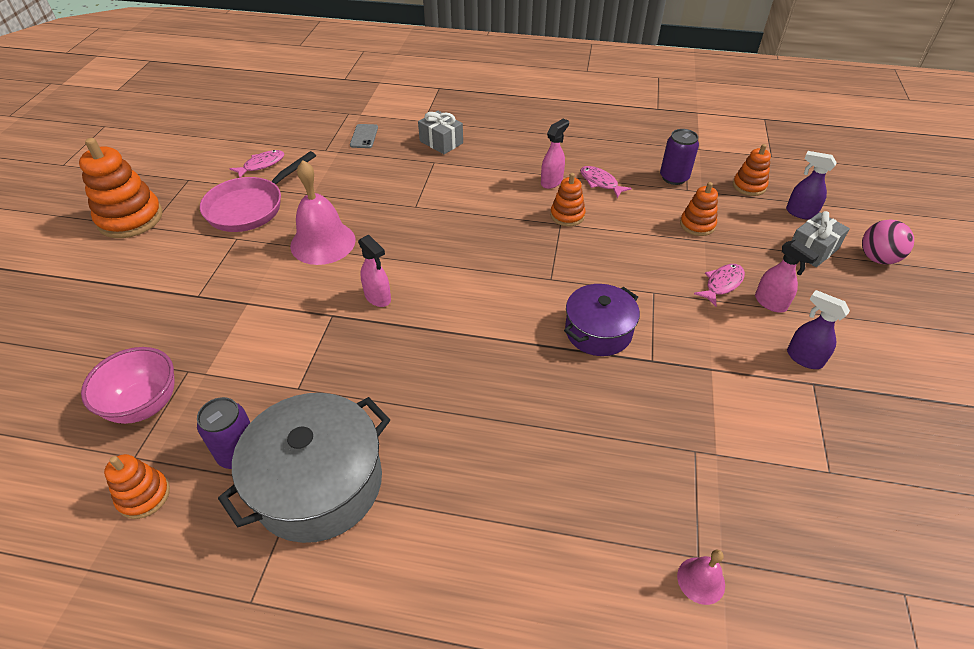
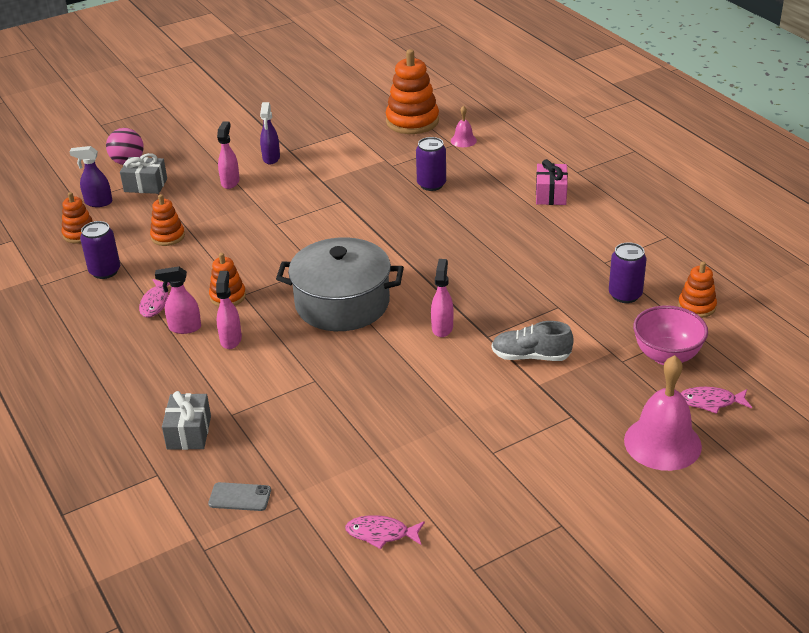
camera: 130 degrees left, 10 degrees down
orange stacking toy [79,138,163,238] -> orange stacking toy moved to [386,49,439,134]
pink pan [200,151,316,232] -> none
grey pot [218,393,390,543] -> grey pot moved to [276,237,404,331]
pink bell [290,160,356,265] -> pink bell moved to [624,355,702,471]
grey phone [350,124,378,148] -> grey phone turned 45 degrees clockwise [208,482,271,511]
purple pot [564,284,640,356] -> none
pink fish [694,264,745,306] -> pink fish moved to [681,387,752,414]
purple spray bottle [786,151,837,220] -> purple spray bottle turned 105 degrees clockwise [69,146,112,207]
none -> pink spray bottle [216,271,242,349]
none -> purple can [416,137,446,191]
none -> grey shoe [492,321,574,361]
none -> pink gift [536,159,568,205]

